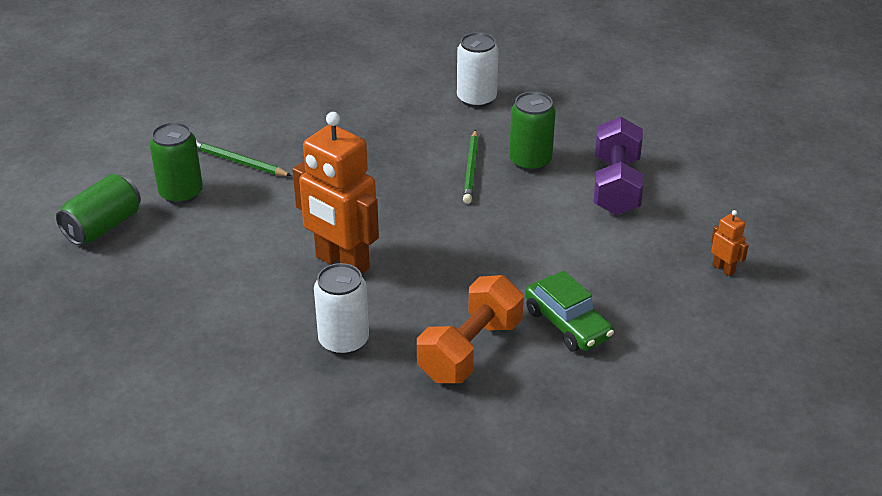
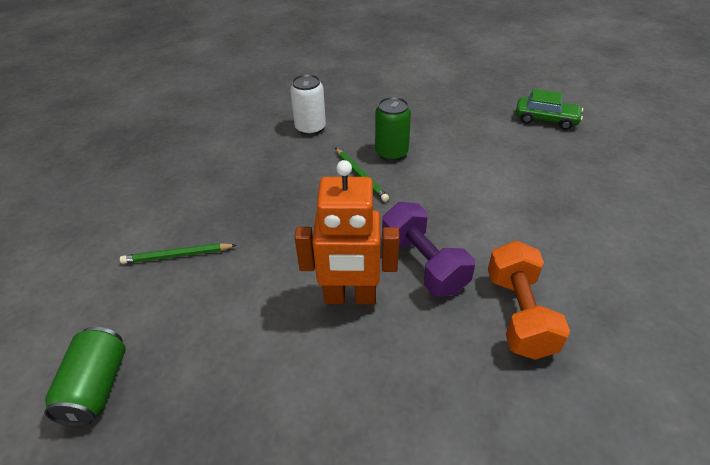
camera: 35 degrees left, 5 degrees up
green can [150,122,203,204] -> none
white can [314,263,369,355] -> none
green car [525,270,614,352] -> green car moved to [516,89,583,130]
purple dumbbell [594,117,644,215] -> purple dumbbell moved to [382,202,475,296]
orange robot [711,210,749,276] -> none

